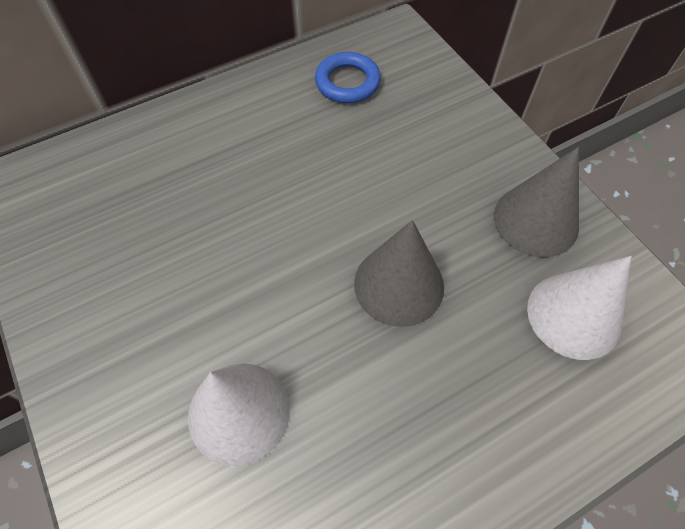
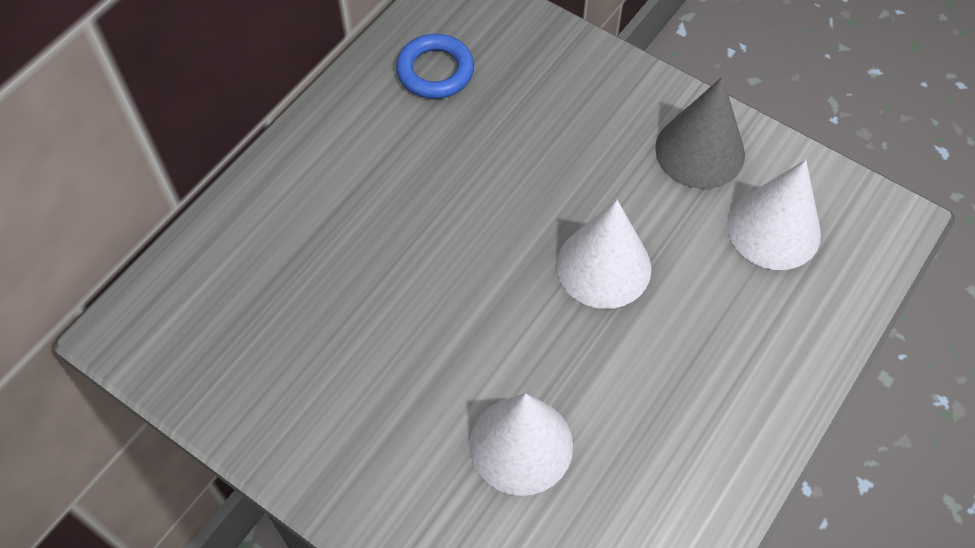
camera: 25 degrees left, 0 degrees up
grey cone [354,220,444,327] -> white cone [556,200,651,309]

